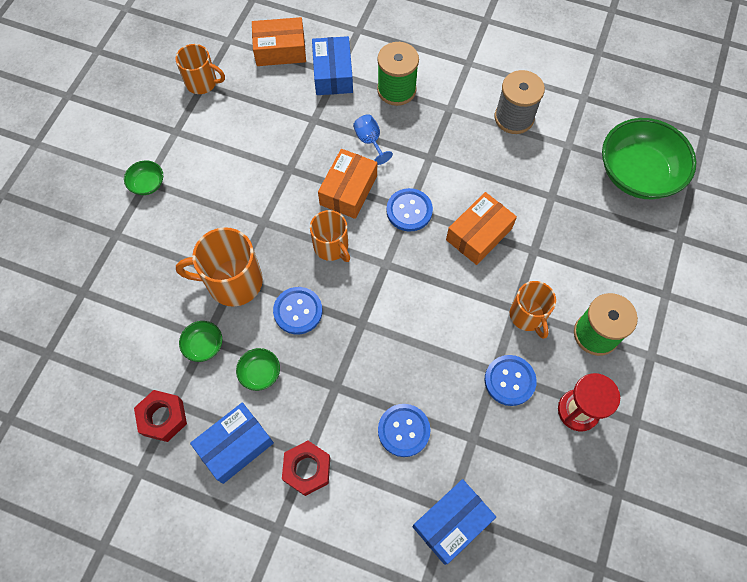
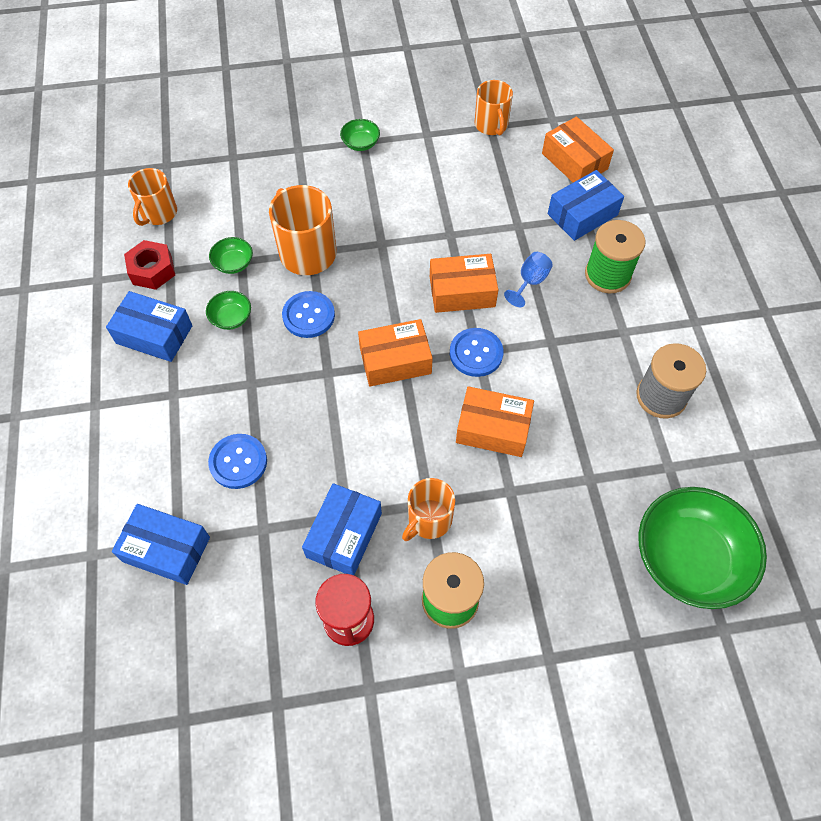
camera: 60 degrees right, 5 degrees down
red nut [282,441,330,496] -> none
orange mug [310,210,350,262] -> orange mug moved to [128,168,177,226]
blue button [484,355,537,406] -> blue box [302,483,382,575]
none -> orange box [358,319,433,386]

